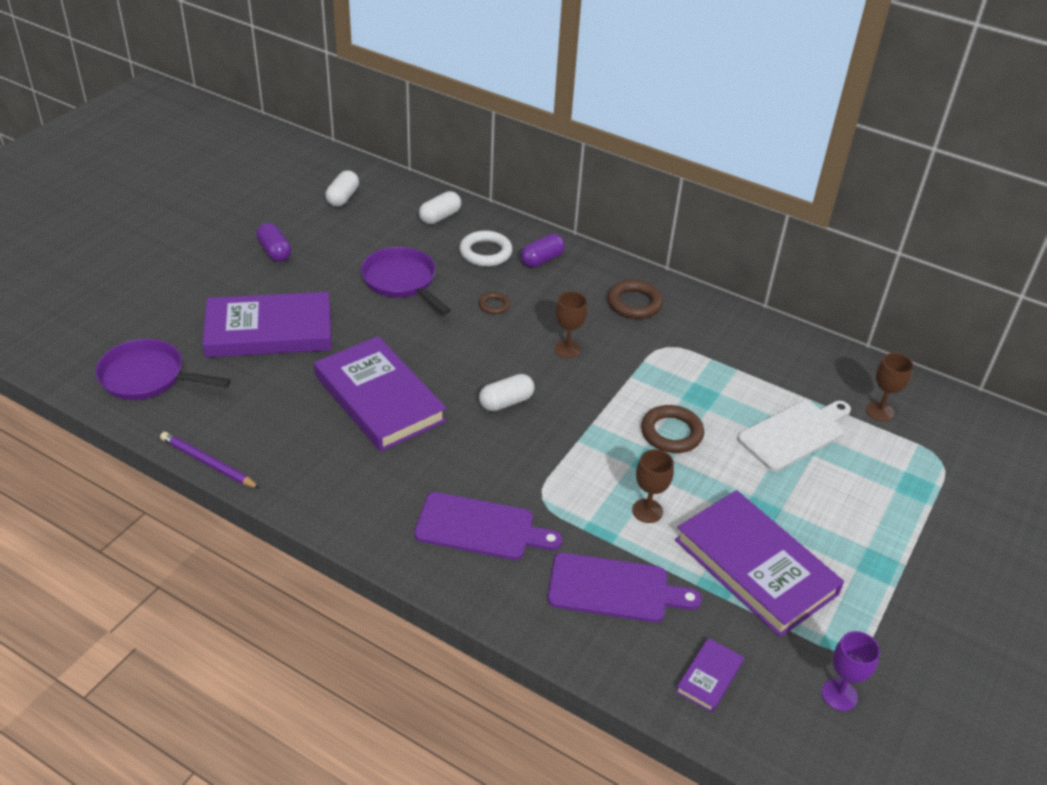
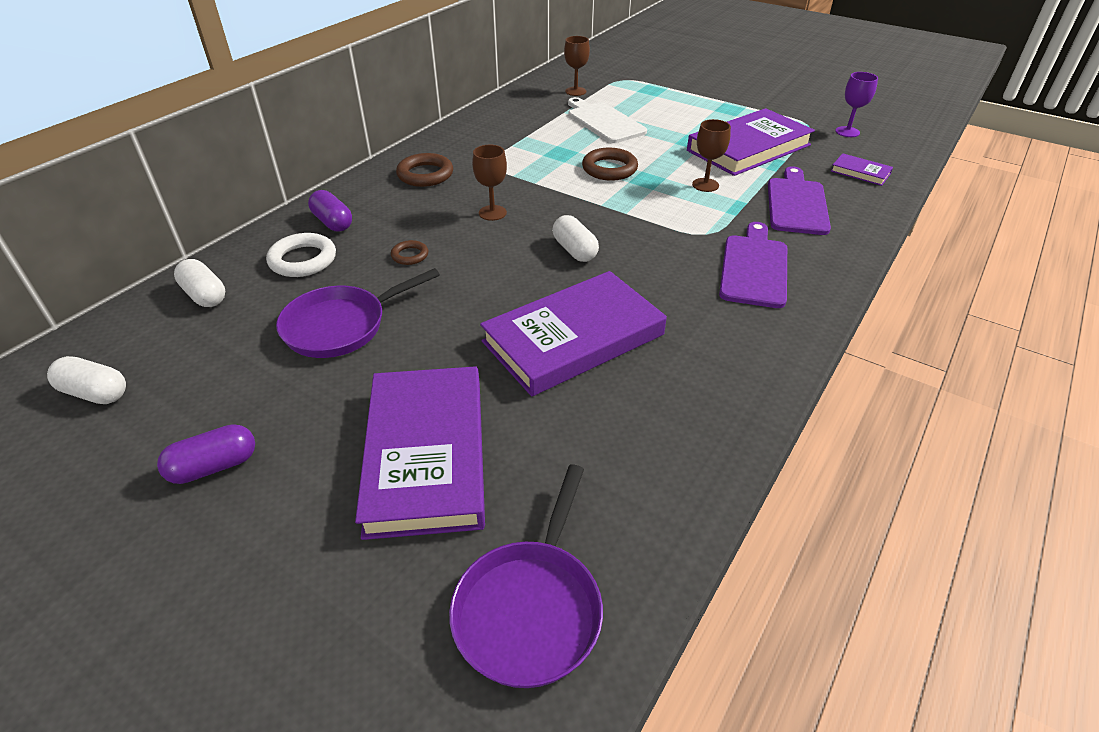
camera: 85 degrees left, 0 degrees up
purple pencil [160,432,260,489] -> none

